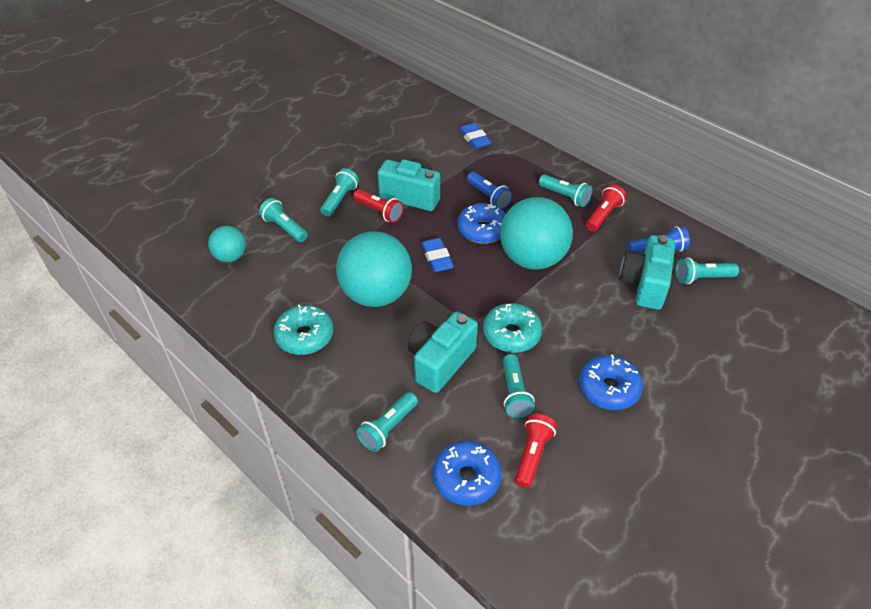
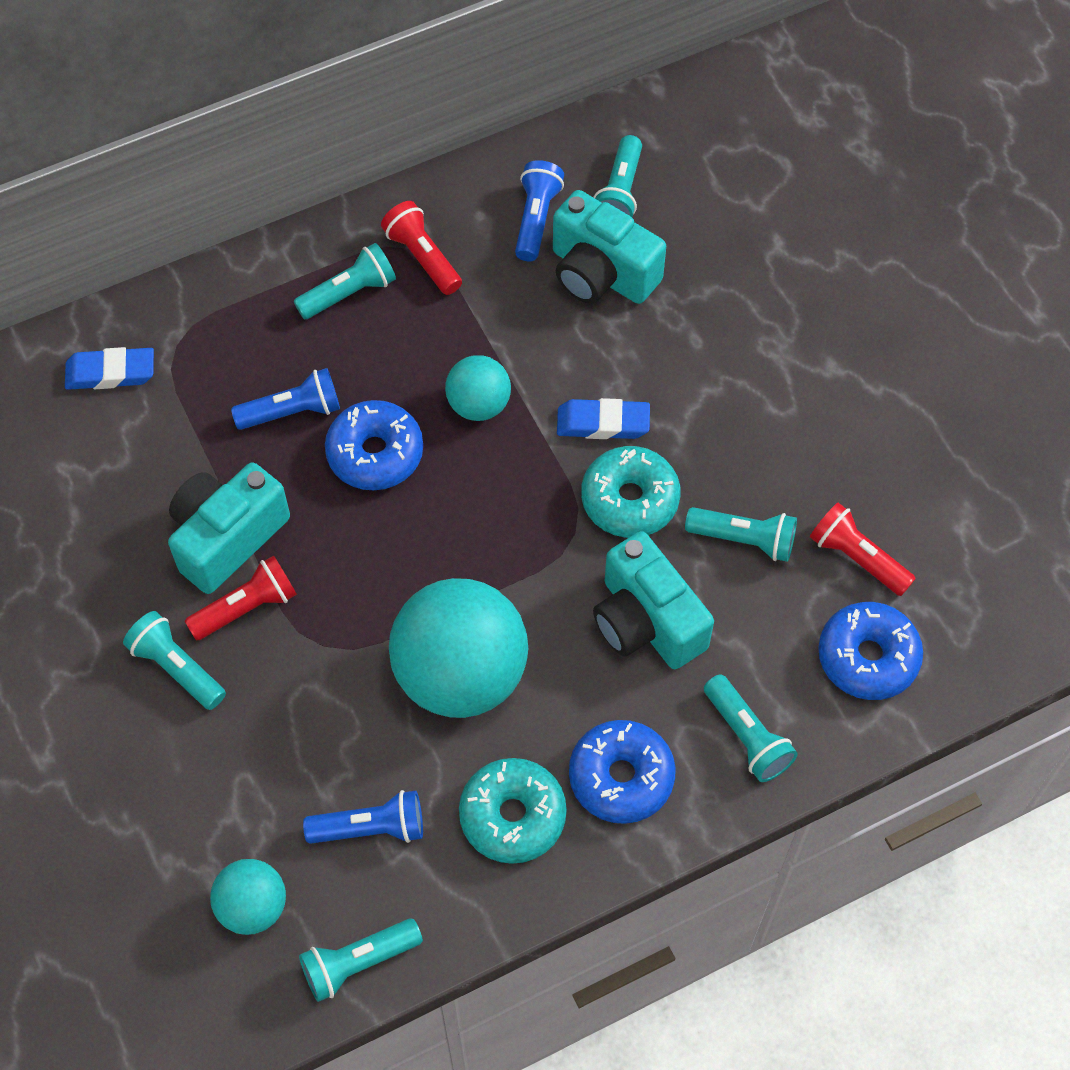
camera: 70 degrees left, 15 degrees up
turquoise flashlight [259,198,308,242] -> turquoise flashlight moved to [299,918,423,1002]
blue eraser [421,238,454,272] -> blue eraser moved to [557,398,650,439]
turquoise ball [500,197,573,270] -> turquoise ball [445,355,511,421], size x0.51
blue donut [579,354,643,410] -> blue donut moved to [569,720,676,824]
none -> blue flashlight [303,790,423,844]

